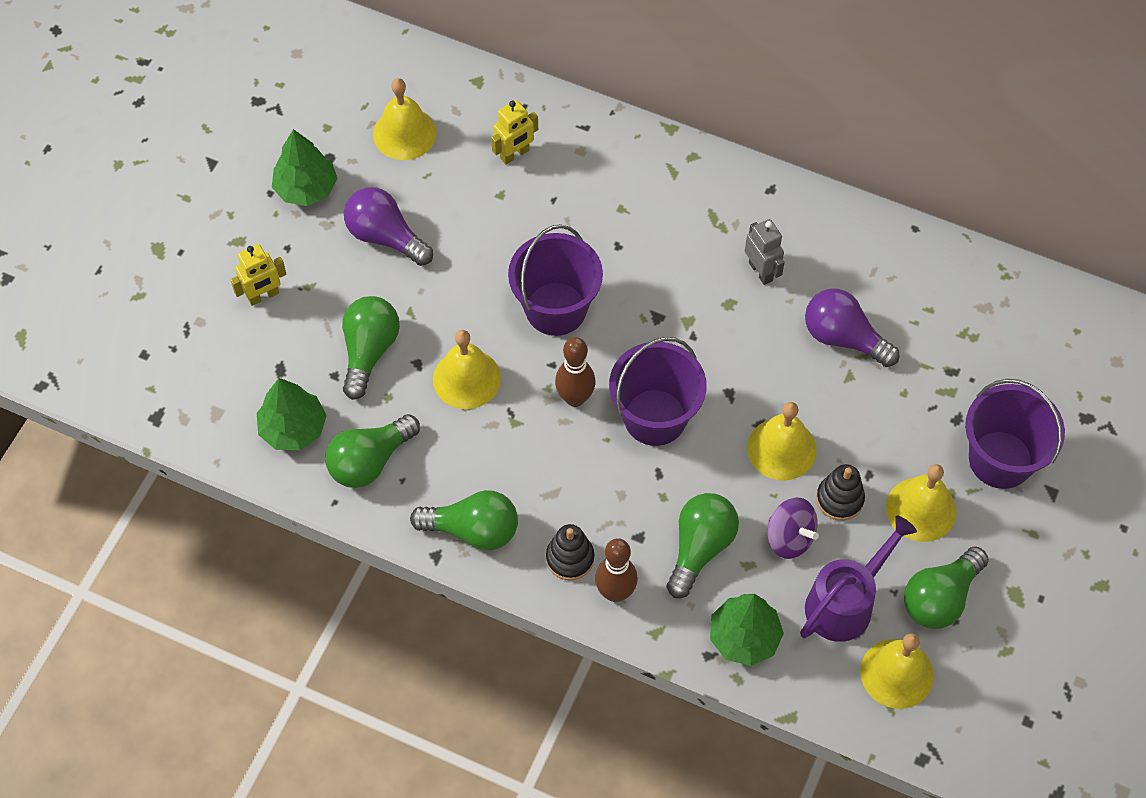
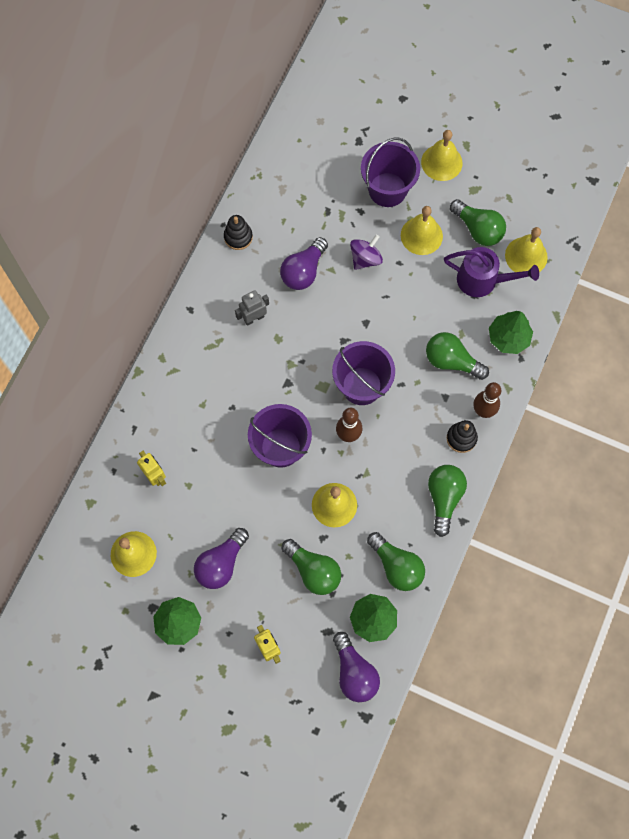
camera: 90 degrees left, 10 degrees up
green light bulb [342,296,400,400] -> green light bulb turned 150 degrees counterclockwise [282,539,341,595]
yellow bell [747,402,816,481] -> yellow bell moved to [421,130,463,181]
purple spinning top [768,498,819,559] -> purple spinning top moved to [350,234,383,270]
purple watering can [800,515,917,642] -> purple watering can turned 150 degrees clockwise [444,247,539,297]
black stacking toy [816,464,865,521] -> black stacking toy moved to [224,215,253,250]
none -> purple light bulb [333,632,380,702]

